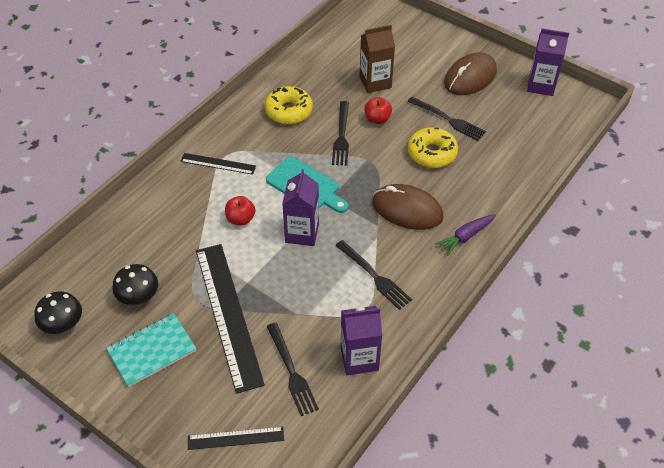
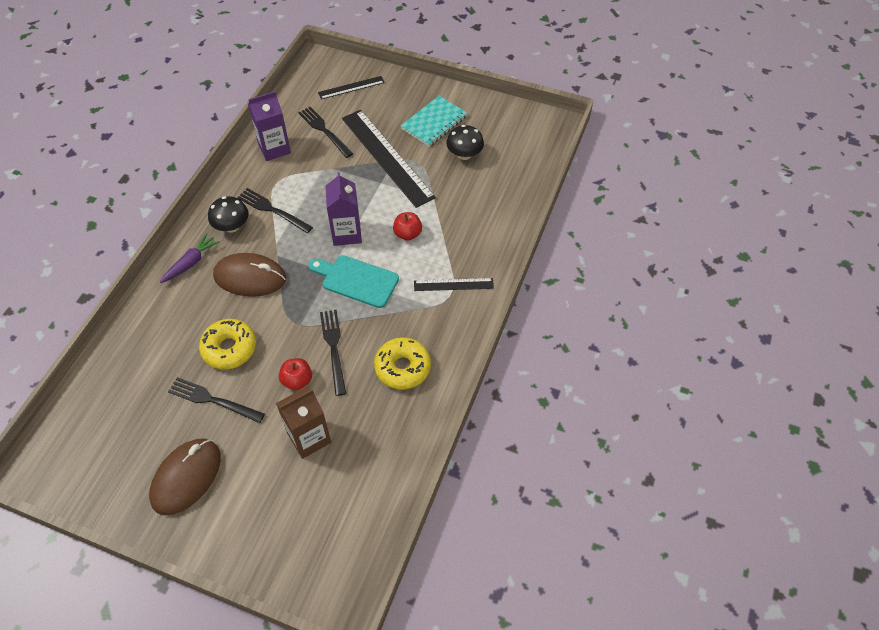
camera: 165 degrees right, 5 degrees up
black mushroom [34,291,82,334] -> black mushroom moved to [208,196,249,233]
purple carton [527,29,569,96] -> none

